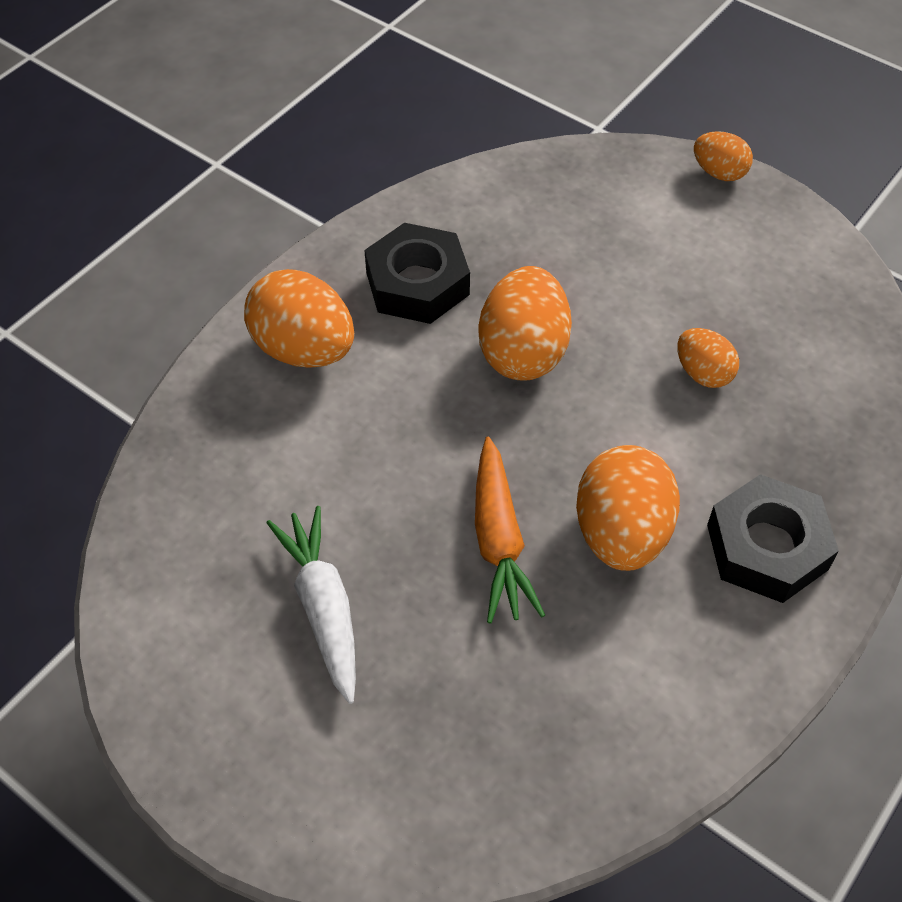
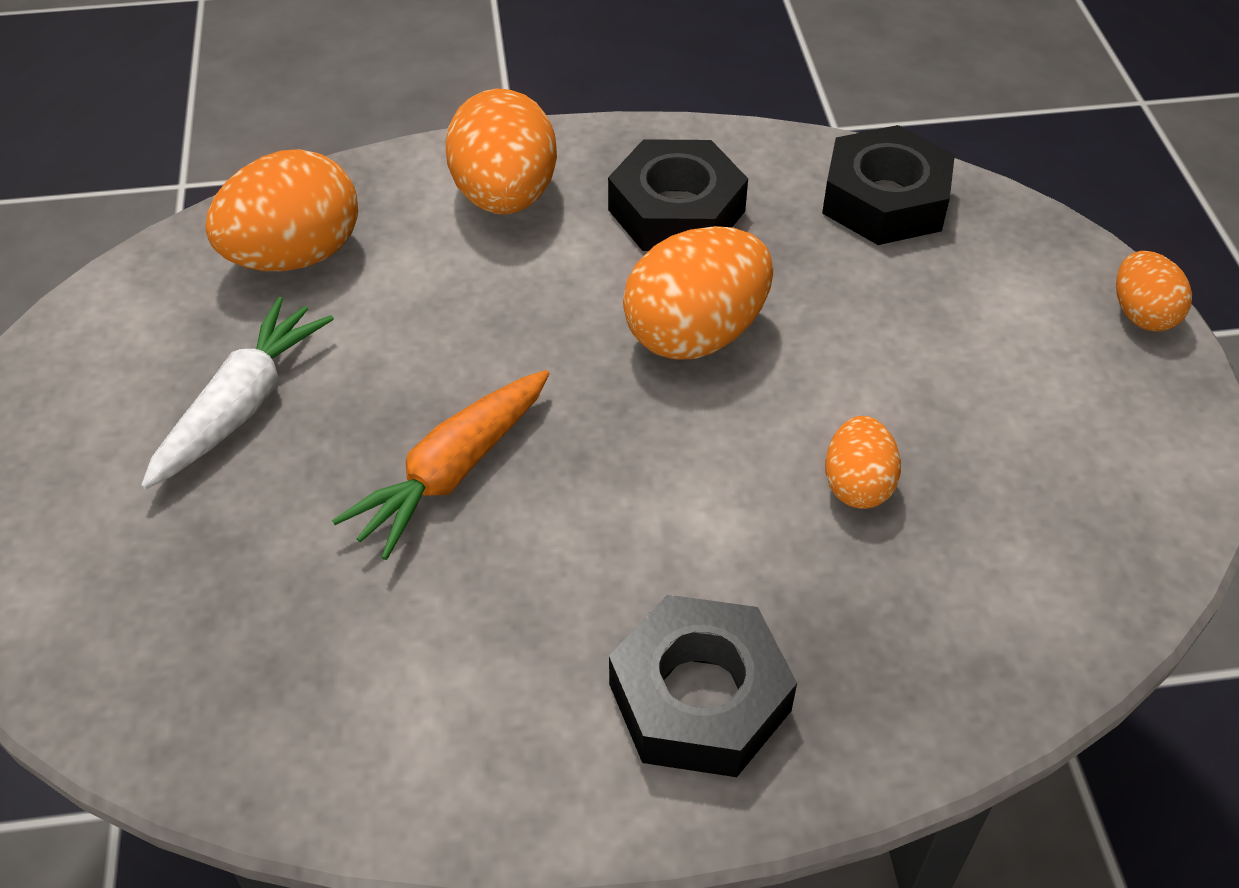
camera: 45 degrees right, 5 degrees down
orange egg [576,445,680,571] -> orange egg moved to [205,149,358,271]
none -> black nut [822,125,955,245]

